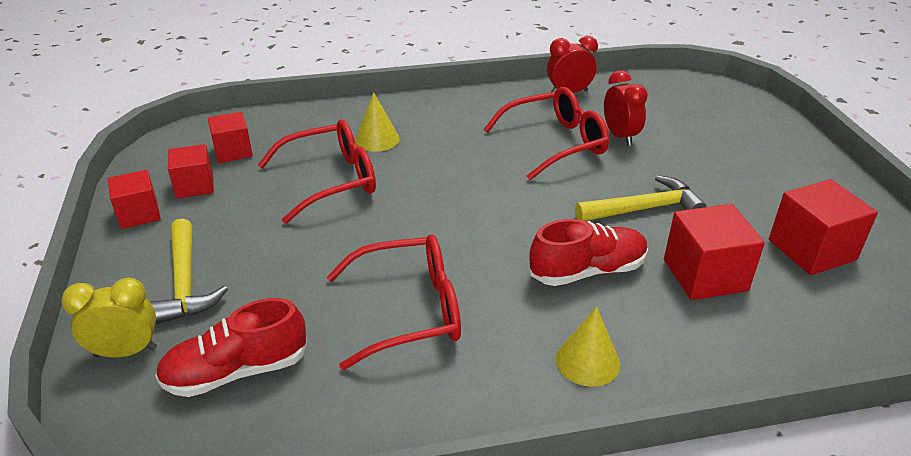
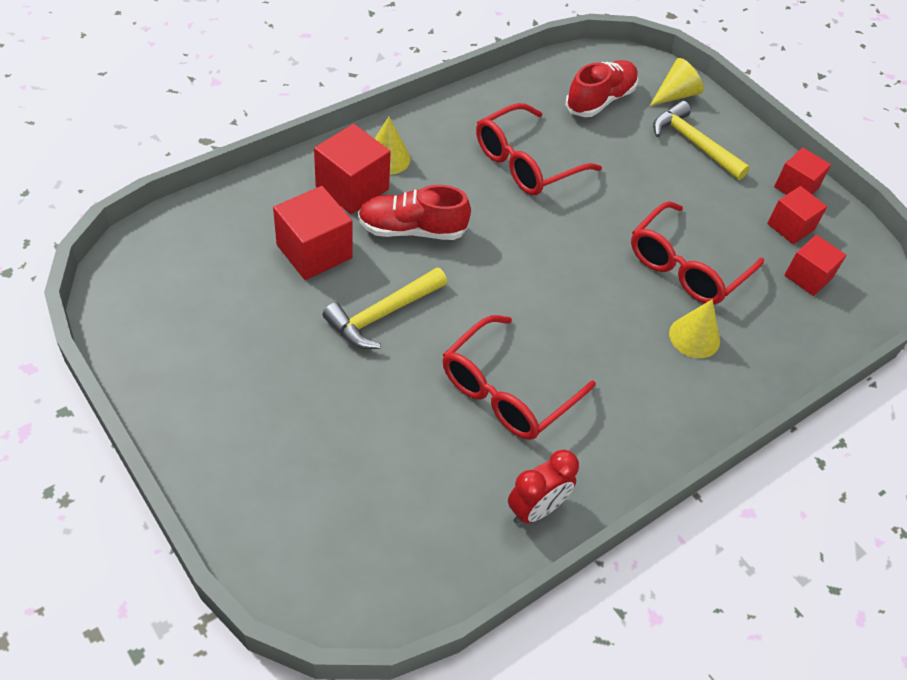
camera: 150 degrees right, 15 degrees up
yellow clock [61,278,157,358] -> yellow cone [650,58,704,106]
red shoe [530,219,648,286] -> red shoe turned 45 degrees clockwise [358,185,471,240]
red clock [604,70,648,146] -> none
red cube [769,179,878,275] -> red cube moved to [314,124,391,214]

